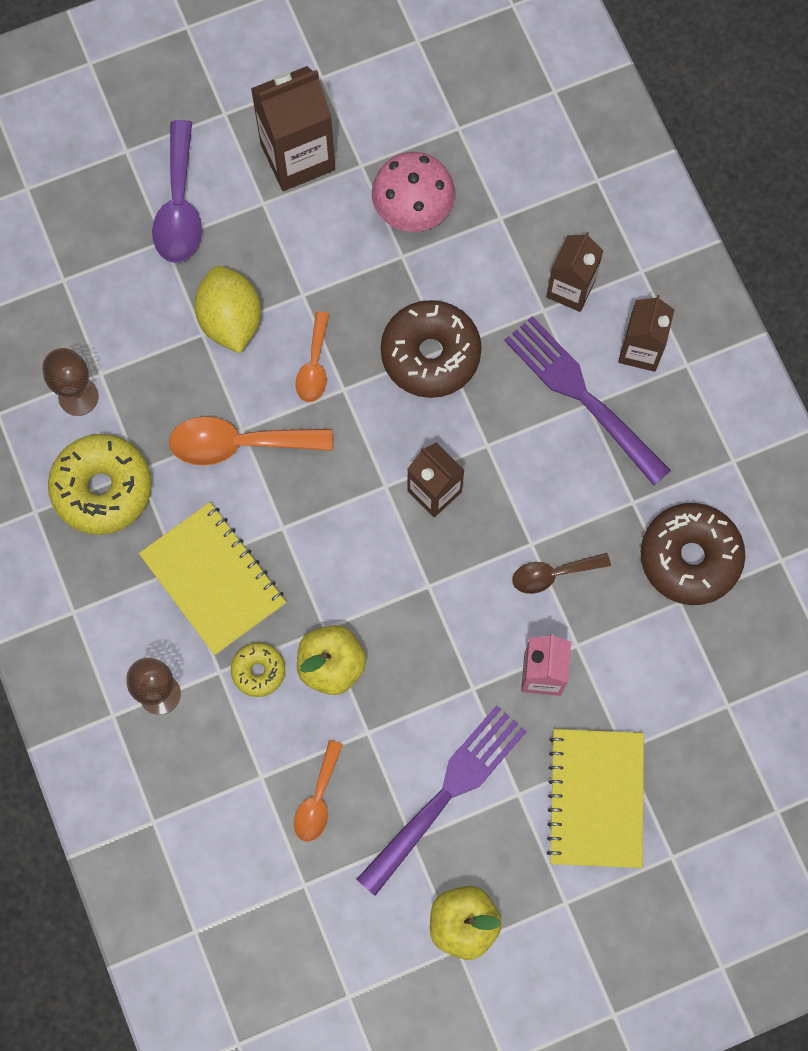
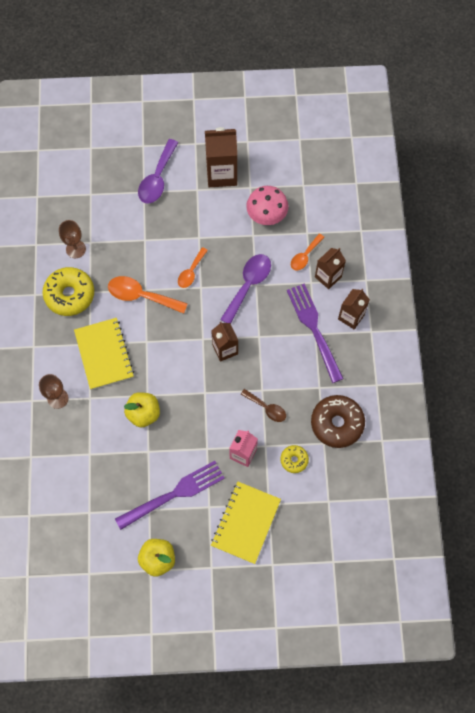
camera: 20 degrees right, 5 degrees down
yellow lemon [195,266,261,353] -> none
yellow donut [231,643,285,697] -> yellow donut moved to [280,445,309,473]
orange spoon [294,740,343,842] -> orange spoon moved to [291,233,324,270]
brown donut [381,300,482,398] -> purple spoon [220,254,271,324]
brown spoon [512,553,611,594] -> brown spoon turned 150 degrees counterclockwise [240,389,286,422]

